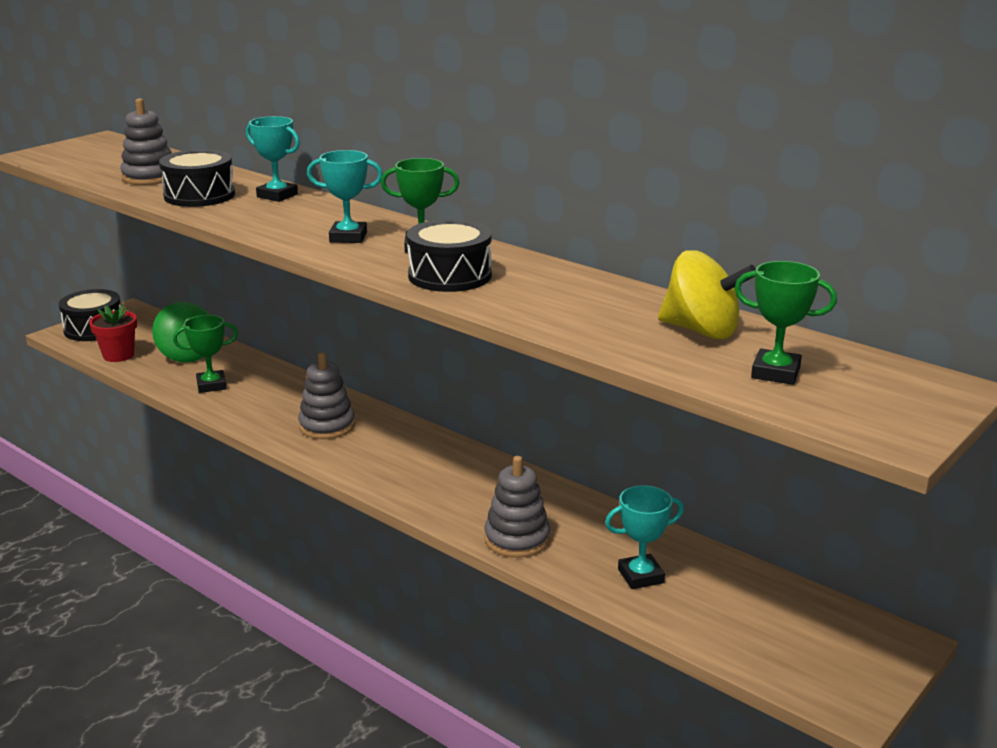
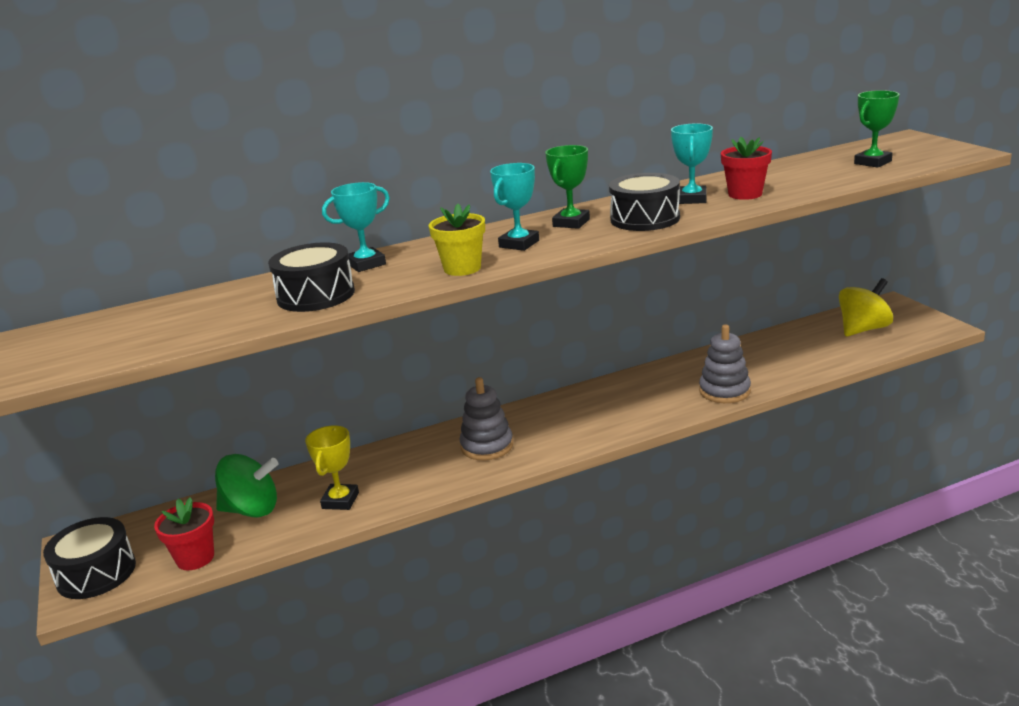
camera: 60 degrees left, 0 degrees up
grey stacking toy [120,98,172,185] -> none
green trophy [173,315,238,393] -> yellow trophy [305,425,359,510]
turquoise trophy [605,485,684,589] -> turquoise trophy moved to [671,123,713,204]
yellow spinning top [658,250,756,339] -> yellow spinning top moved to [839,278,893,336]
none -> yellow flower pot [429,204,485,276]
none -> red flower pot [721,137,772,200]

